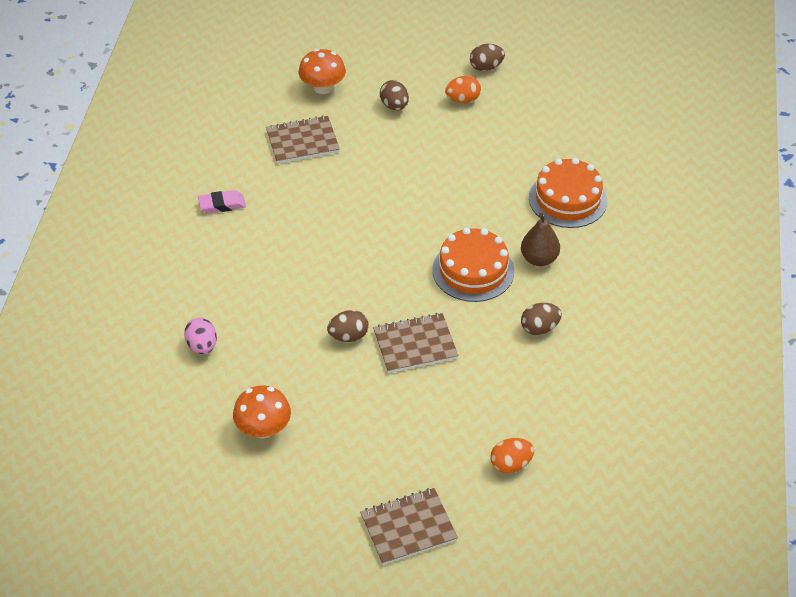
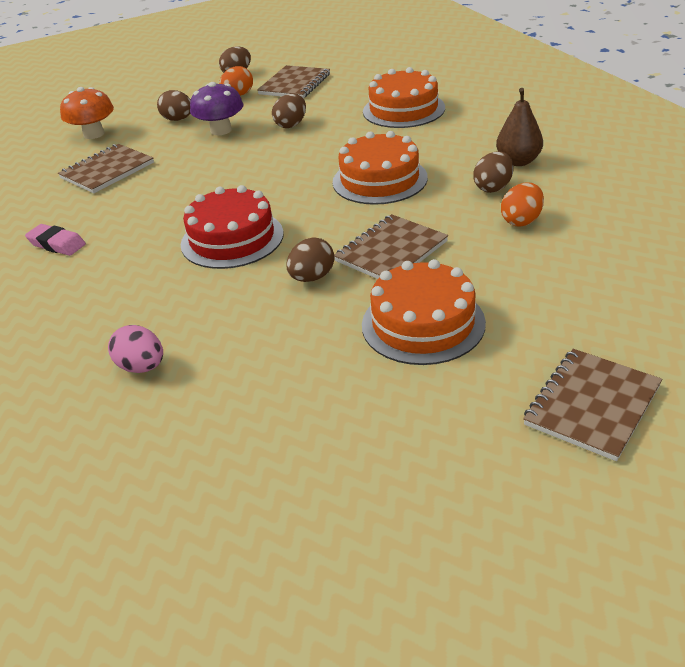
camera: 30 degrees left, 10 degrees down
pink eraser [198,190,246,213] -> pink eraser turned 75 degrees clockwise [25,224,86,256]
orange mushroom [233,385,291,439] -> none
orange egg [490,438,534,473] -> orange egg moved to [501,183,544,227]
brown pear [521,213,560,266] -> brown pear moved to [496,88,543,166]
none -> red cake [181,185,284,269]
none -> purple mushroom [190,82,244,135]
none -> brown notebook [257,65,330,98]
none -> brown egg [272,94,306,128]
none -> orange cake [362,259,486,365]

